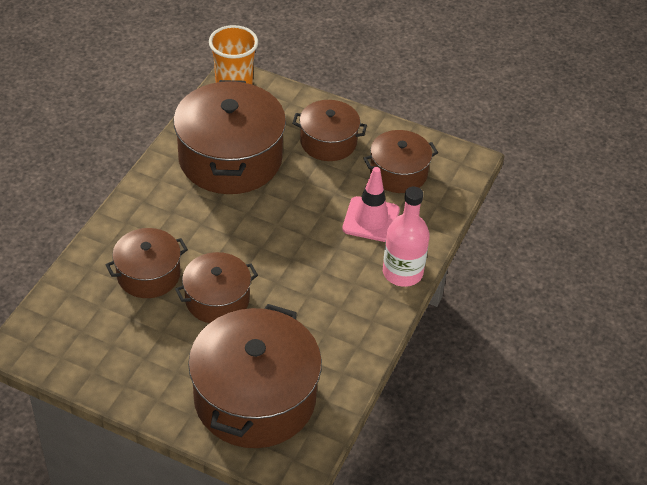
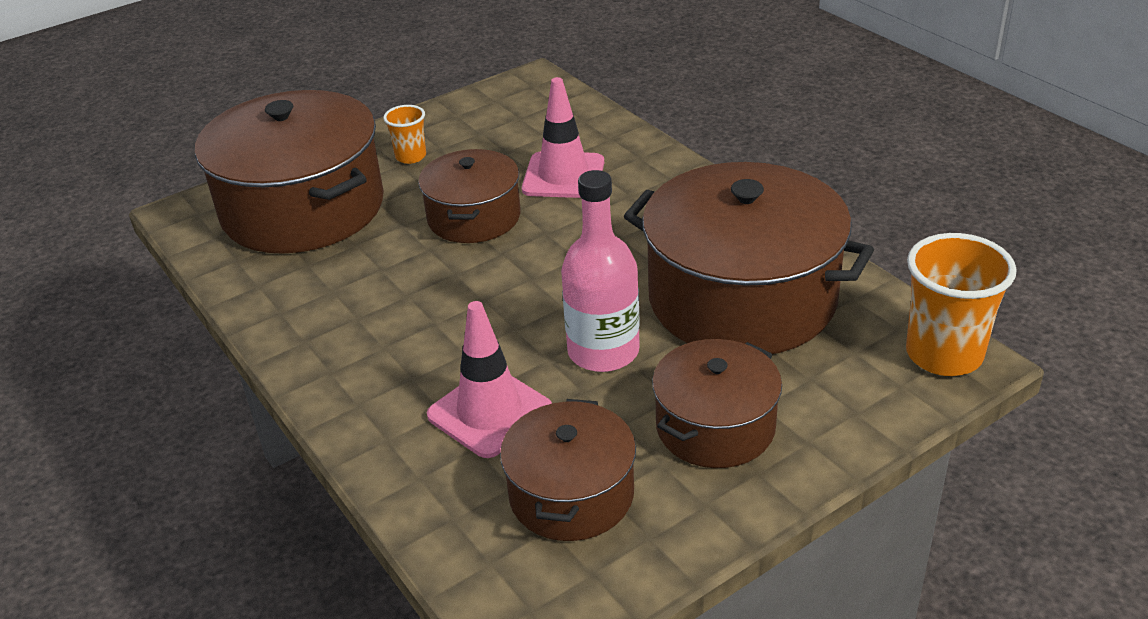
camera: 125 degrees right, 10 degrees down
brown pot [106,228,188,298] -> pink traffic cone [522,77,604,198]
pink bottle [383,186,430,287] -> pink bottle moved to [561,170,640,372]
none -> orange cup [383,105,426,164]

